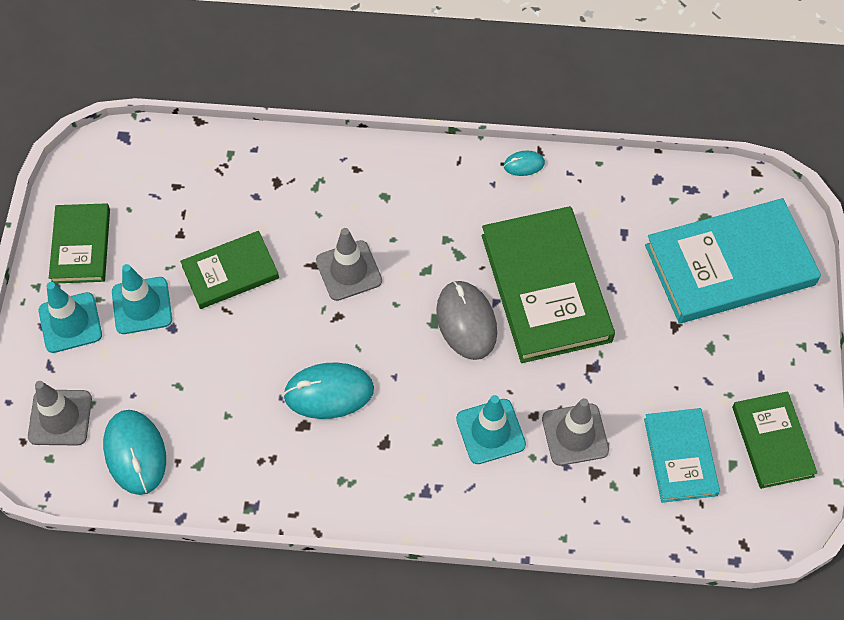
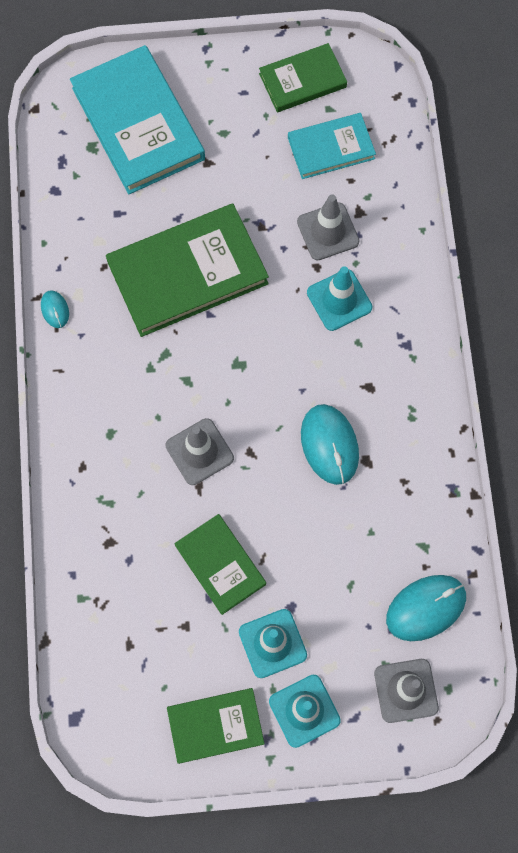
camera: 100 degrees left, 10 degrees up
grey mouse [436,281,497,360] -> none

